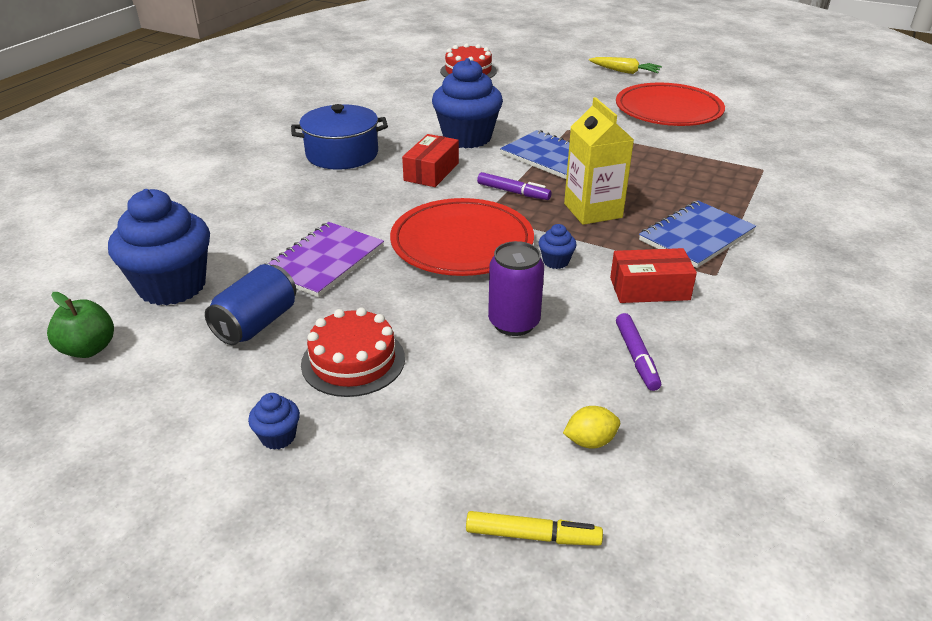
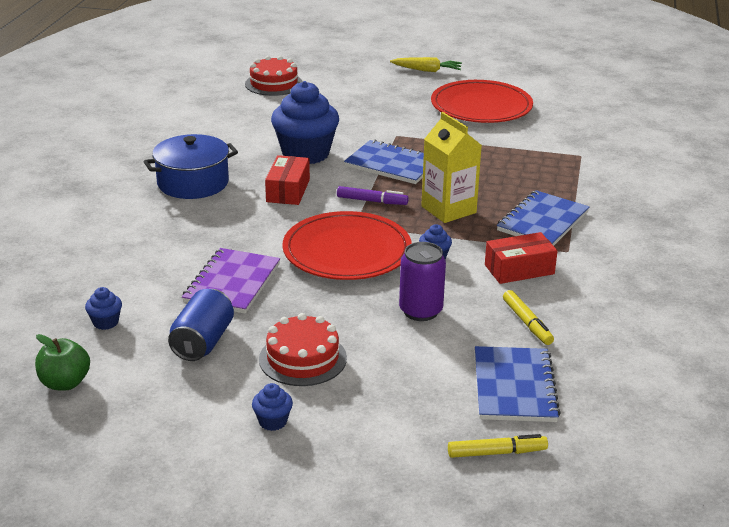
camera: 15 degrees left, 5 degrees down
blue cupcake [108,189,210,306] -> blue cupcake [85,287,122,330], size x0.42
yellow lemon [563,406,620,449] -> blue notebook [475,346,561,422]
purple marker [616,313,661,391] -> yellow marker [503,290,554,345]

